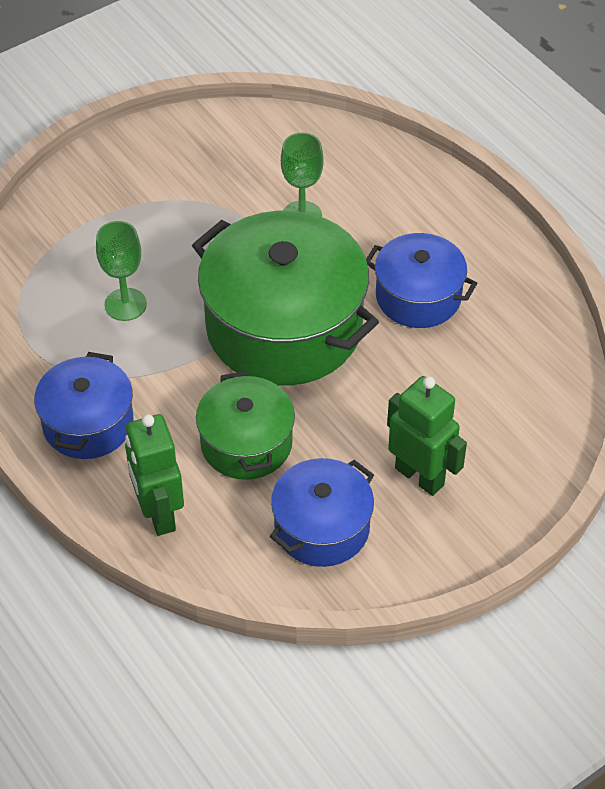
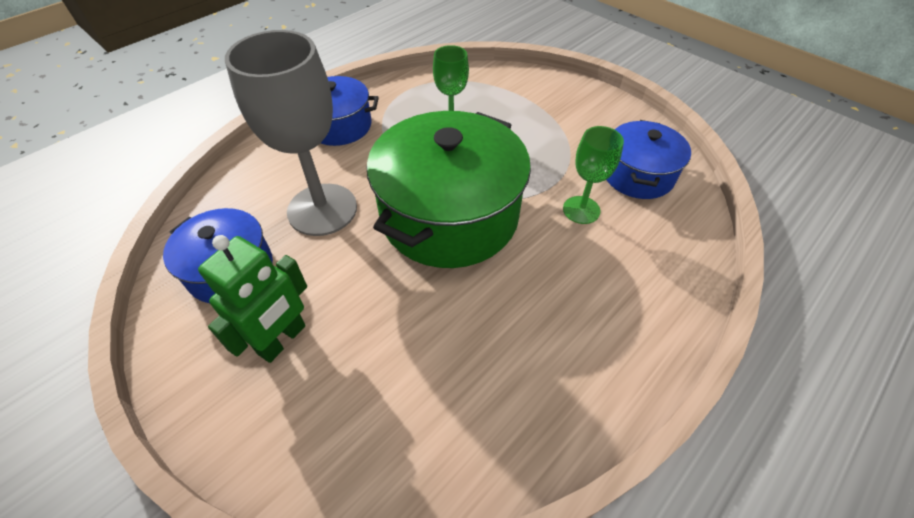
camera: 80 degrees right, 0 degrees up
green robot [125,414,184,536] -> none
green pot [196,371,295,480] -> grey goblet [225,30,357,236]
blue pot [366,233,477,328] -> blue pot moved to [607,120,691,199]

